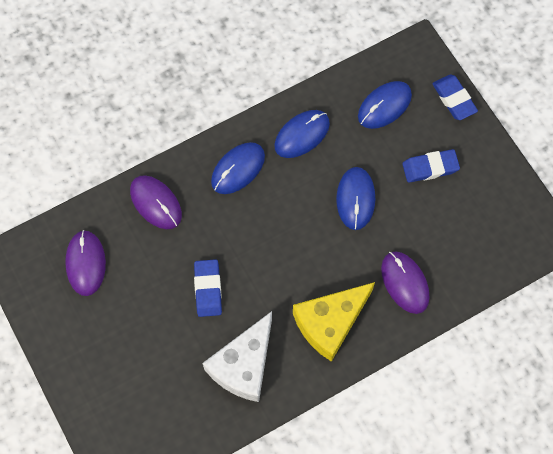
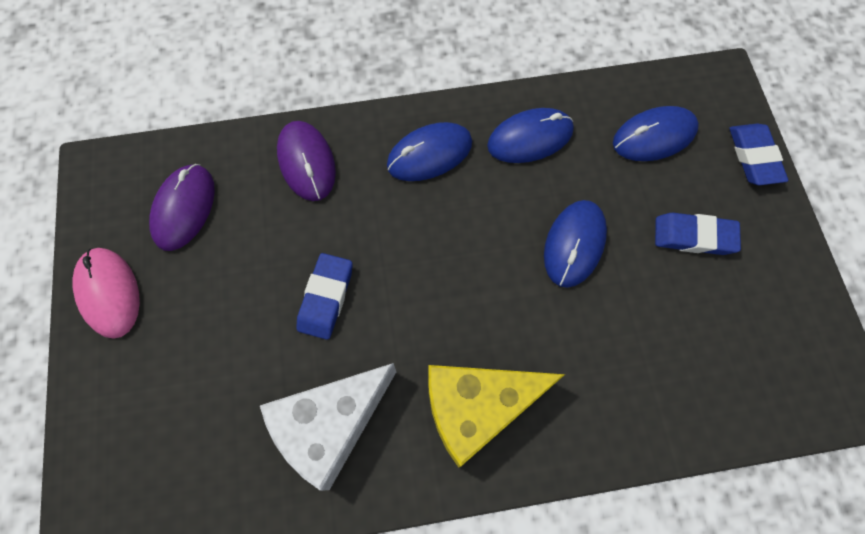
camera: 20 degrees right, 0 degrees up
purple mouse [381,252,430,314] -> none
none -> pink mouse [72,248,140,339]

